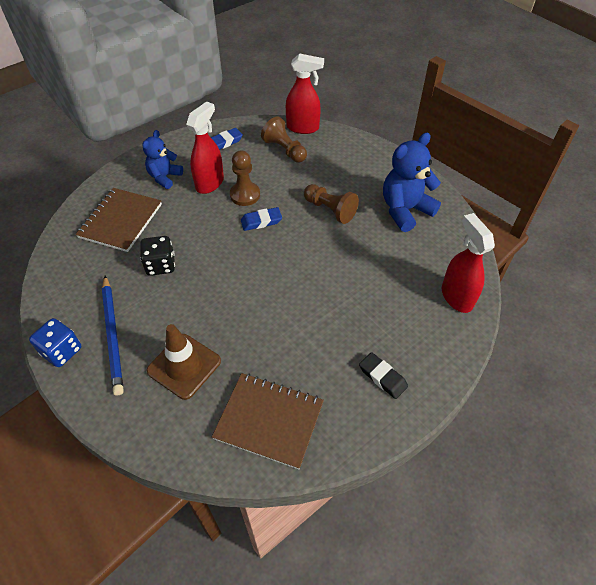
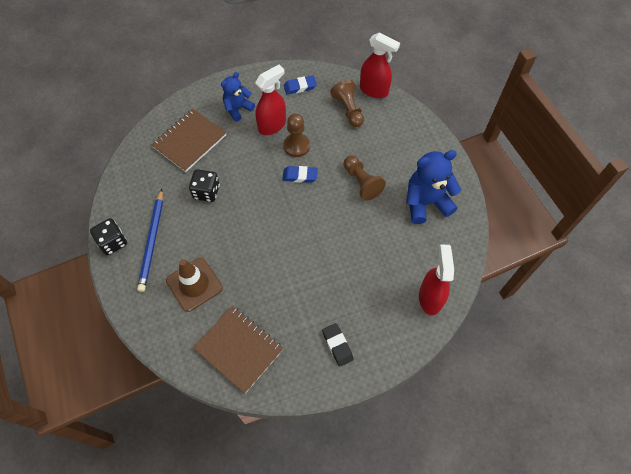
camera: 20 degrees right, 10 degrees up
blue dice [29,318,82,367] -> black dice [90,218,127,255]

